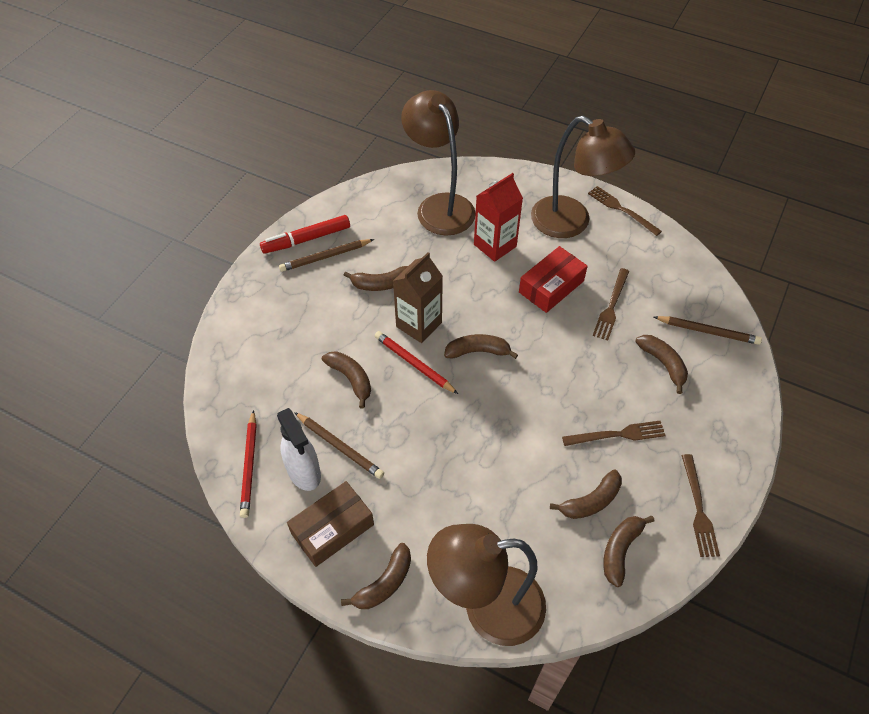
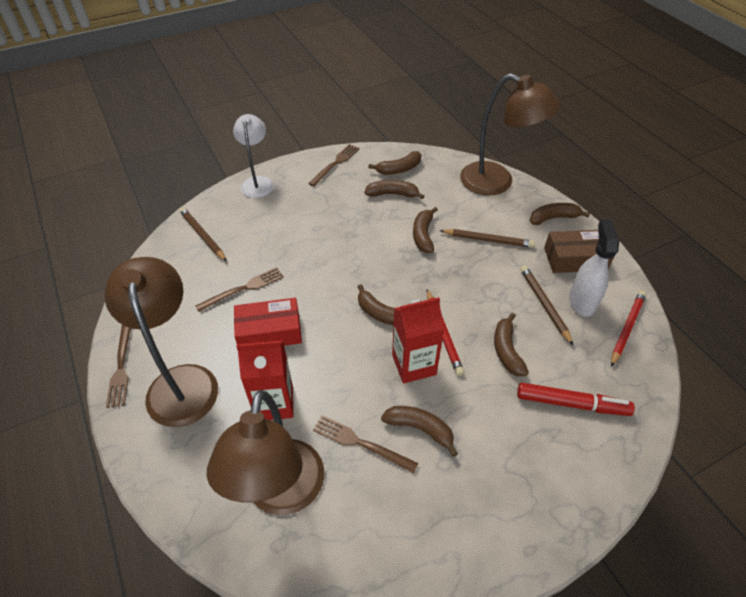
camera: 145 degrees left, 5 degrees down
red marker [260,215,350,254] -> red marker moved to [517,383,635,416]
brown pencil [279,239,374,272] -> brown pencil moved to [439,229,535,248]
brown carton [393,252,443,343] -> red carton [392,297,444,384]
brown fork [562,421,666,446] -> brown fork moved to [313,415,418,473]
brown banana [635,335,688,394] -> brown banana moved to [413,207,438,253]
none -> white lamp [233,114,274,198]

